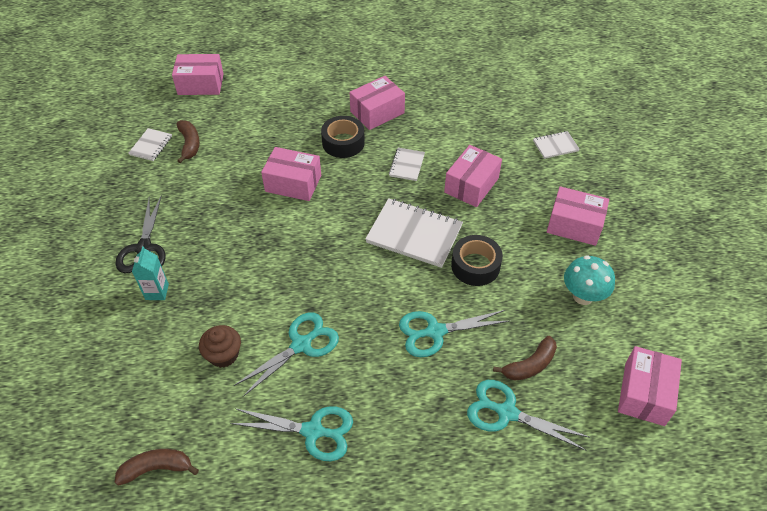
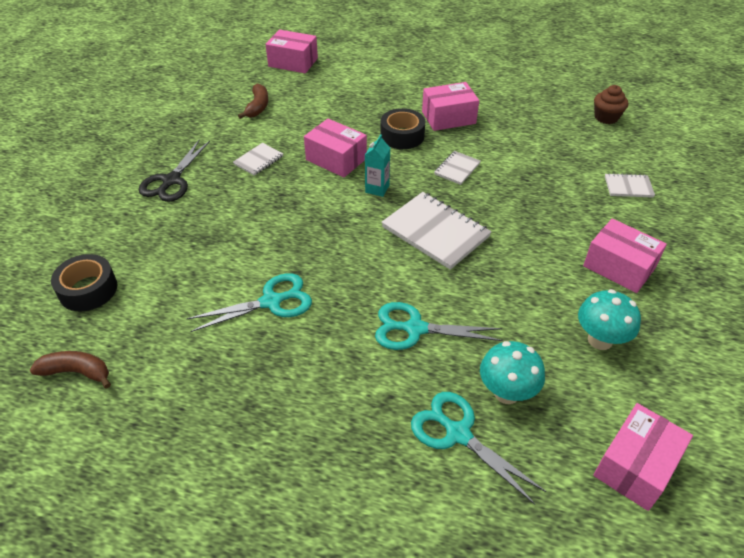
camera: 20 degrees right, 5 degrees down
white notebook [129,128,172,161] -> white notebook moved to [233,143,283,176]
turquoise carton [132,246,169,300] -> turquoise carton moved to [365,134,390,197]
brown cupcake [199,325,241,368] -> brown cupcake moved to [594,85,628,124]
turquoise scissors [230,406,353,461] -> none
pink box [444,145,502,207] -> none
black tape [451,235,503,286] -> black tape moved to [51,254,117,311]
brown banana [493,336,557,381] -> turquoise mushroom [480,341,545,404]

